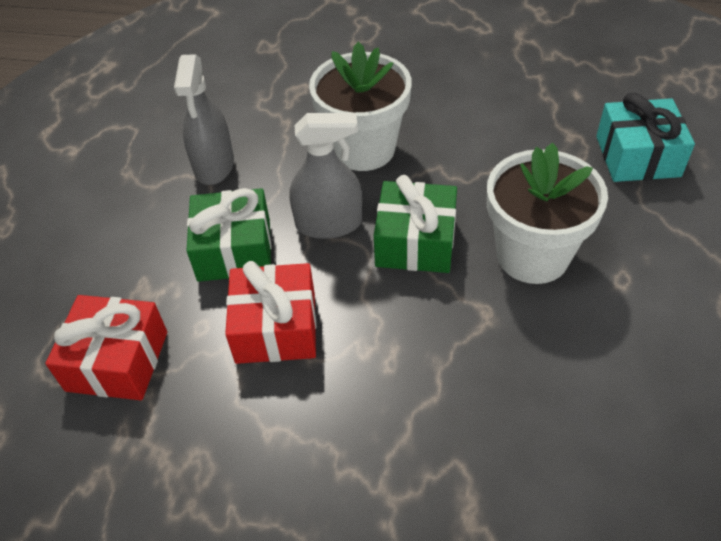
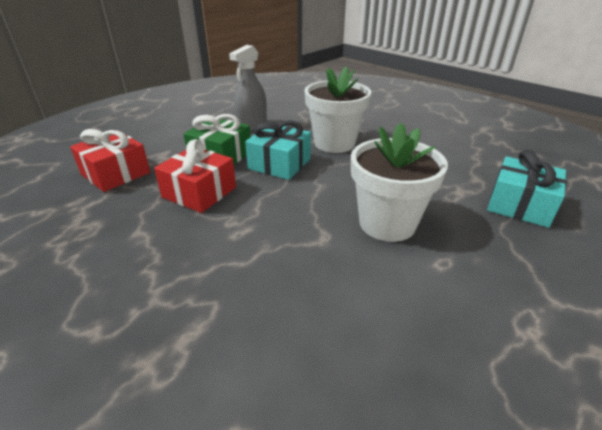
camera: 30 degrees right, 15 degrees down
grey spray bottle [289,113,362,239] -> turquoise gift [245,121,311,180]
green gift [374,175,457,273] -> none

